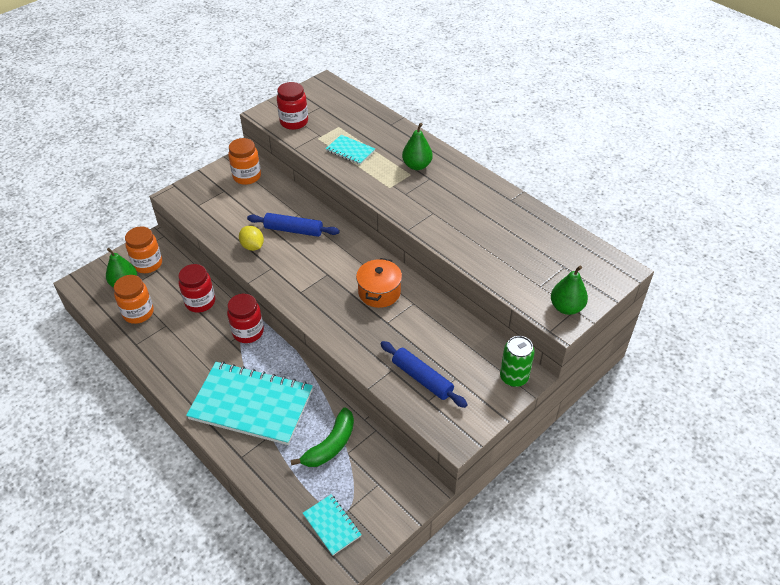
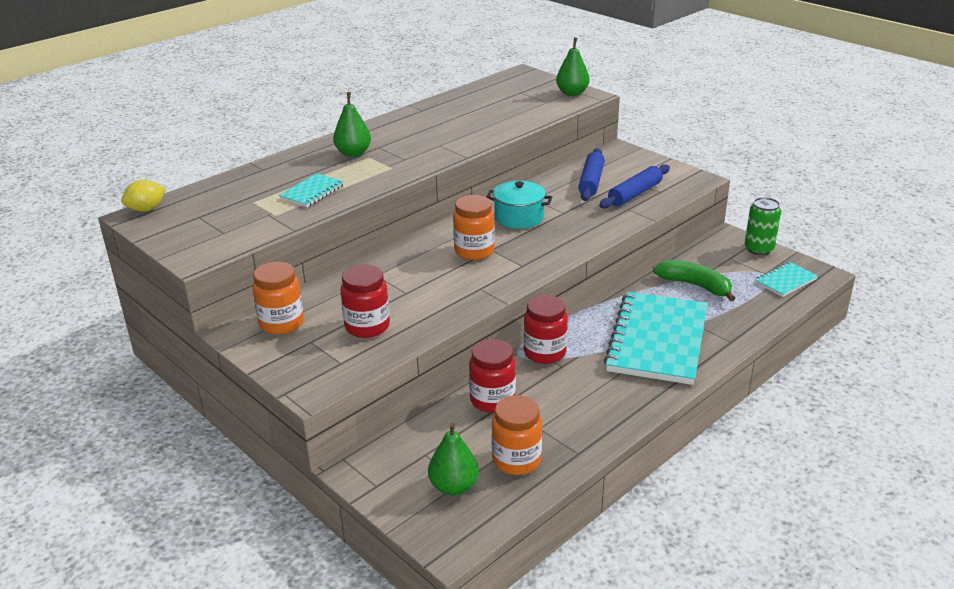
camera: 90 degrees left, 15 degrees down
orange jar [125,227,162,273] -> orange jar moved to [453,195,495,260]
yellow lemon [239,226,264,251] -> yellow lemon moved to [121,180,166,212]
blue rolling pin [247,213,340,237] -> blue rolling pin moved to [578,148,605,201]
red jar [277,82,308,130] -> red jar moved to [340,265,390,338]
orange pot [356,258,402,308] -> turquoise pot [486,180,552,229]
green can [500,336,535,387] -> green can moved to [745,197,781,255]

